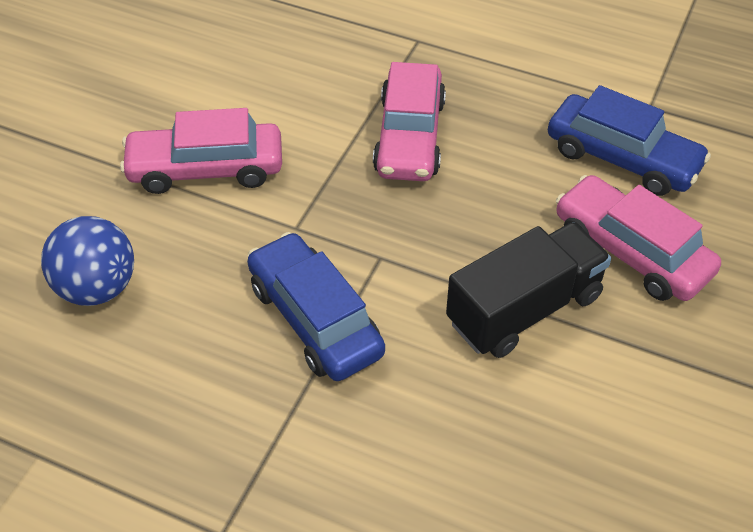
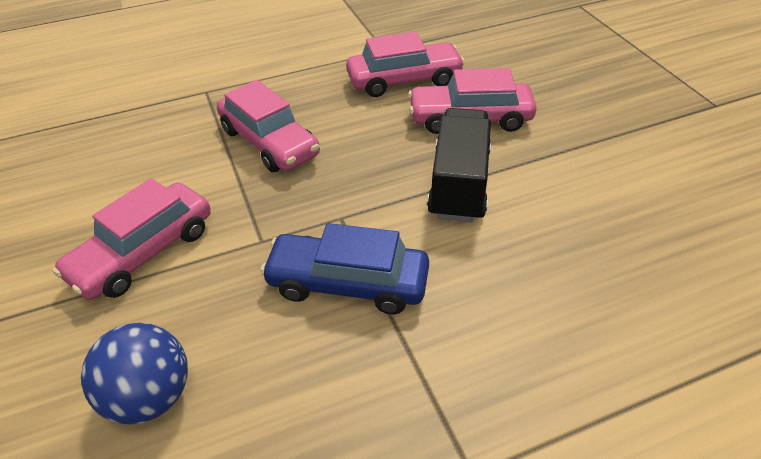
camera: 45 degrees left, 5 degrees down
blue car [548,85,711,196] -> pink car [346,32,465,97]

